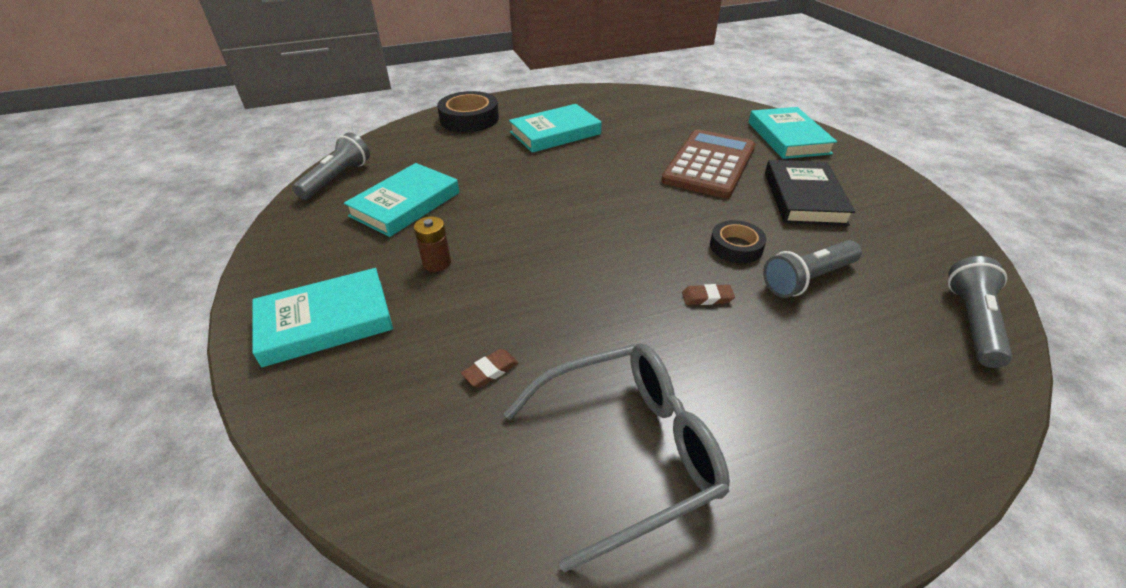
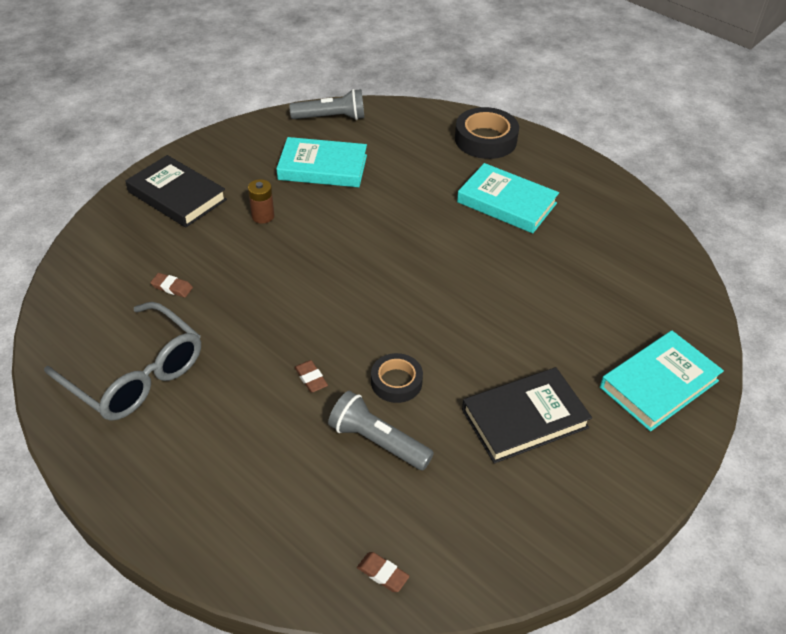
camera: 60 degrees right, 5 degrees up
turquoise book [252,268,393,367] -> black book [125,155,227,228]
brown calculator [661,129,755,198] -> none
grey flashlight [948,256,1012,368] -> brown eraser [357,552,410,592]

